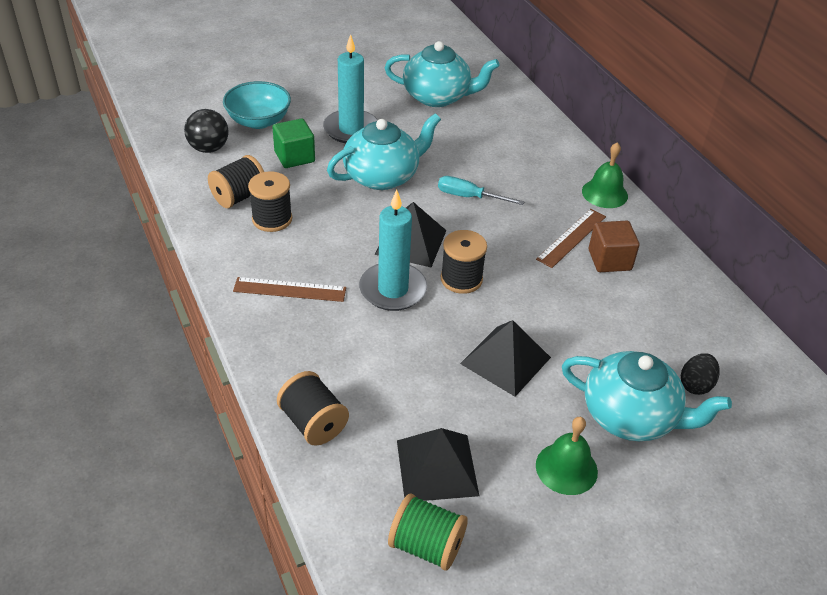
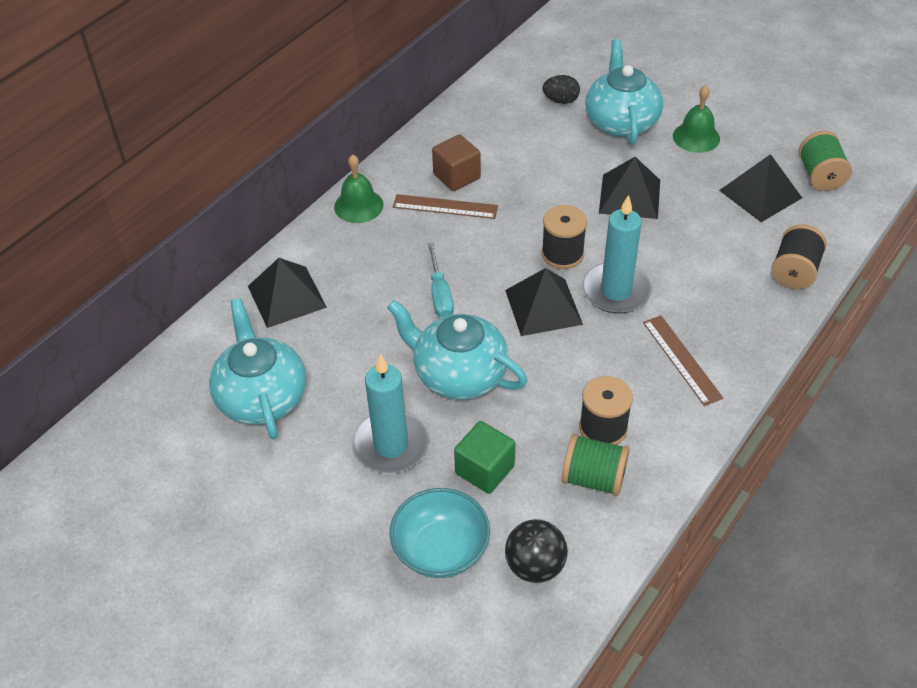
camera: 115 degrees left, 5 degrees up
black spool [208,155,264,208] -> green spool [562,434,629,496]
none -> black pyramid [248,258,327,328]

